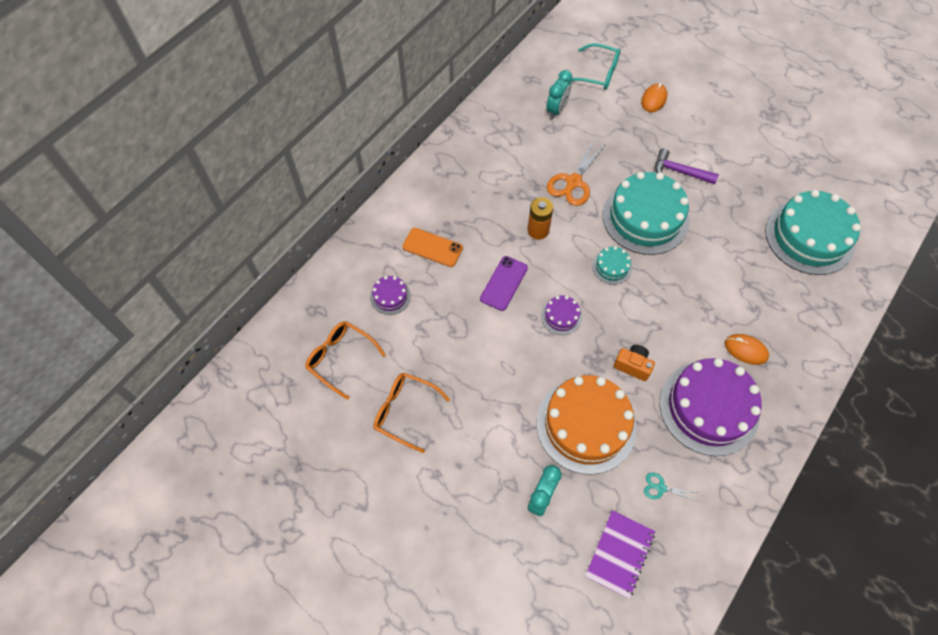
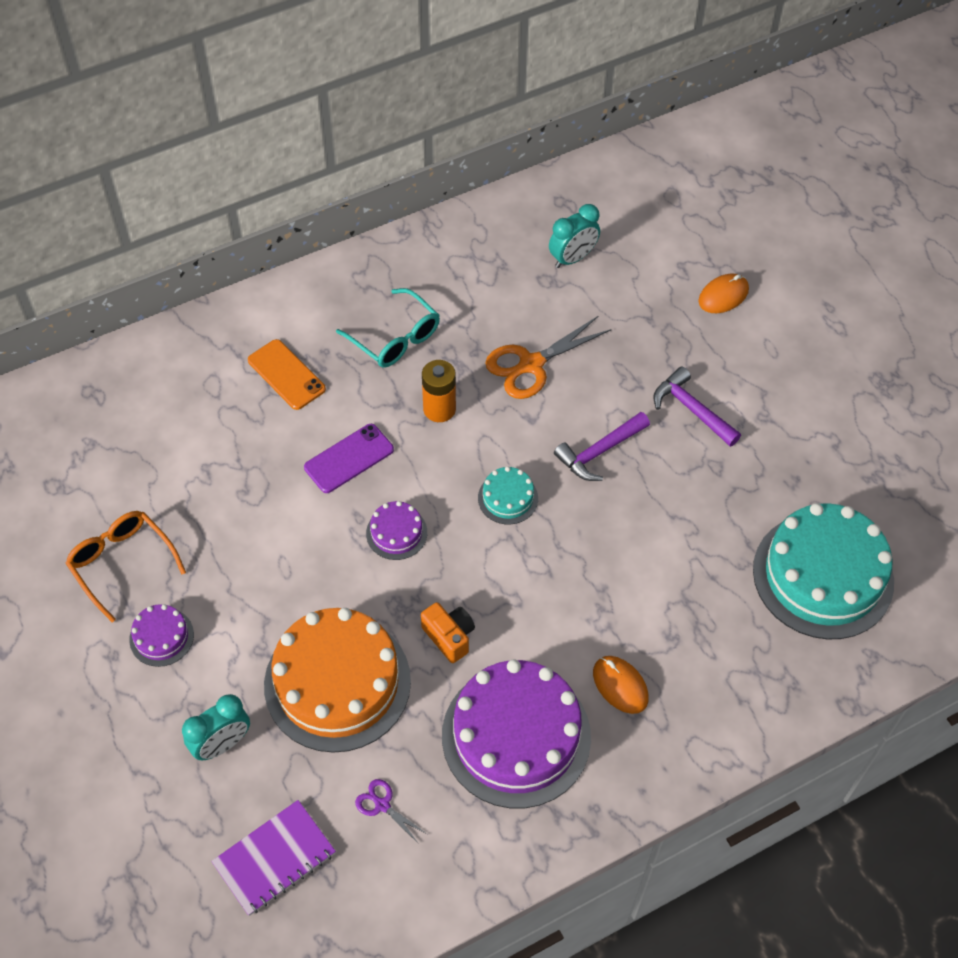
camera: 25 degrees right, 5 degrees down
orange glasses [305,321,386,400] -> none
purple cake [370,276,411,315] -> purple cake moved to [129,604,194,667]
turquoise glasses [569,43,620,90] -> turquoise glasses moved to [336,288,440,368]
turquoise cake [602,172,689,255] -> purple hammer [554,412,650,481]
turquoise scissors [644,472,698,501] -> purple scissors [355,779,427,844]

